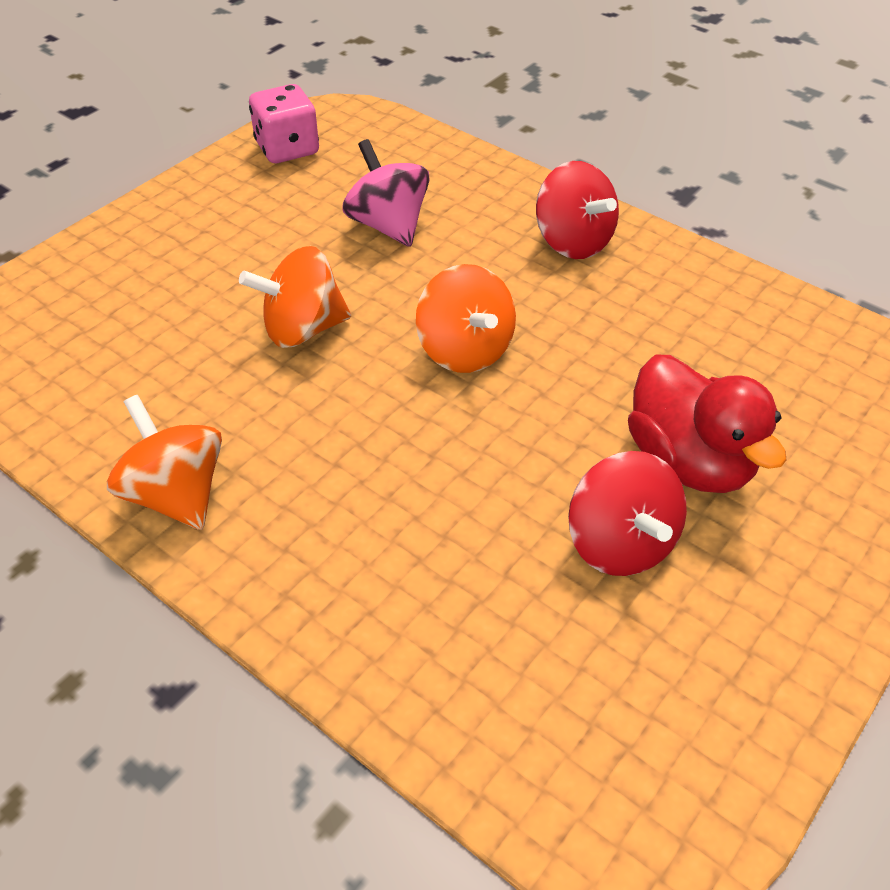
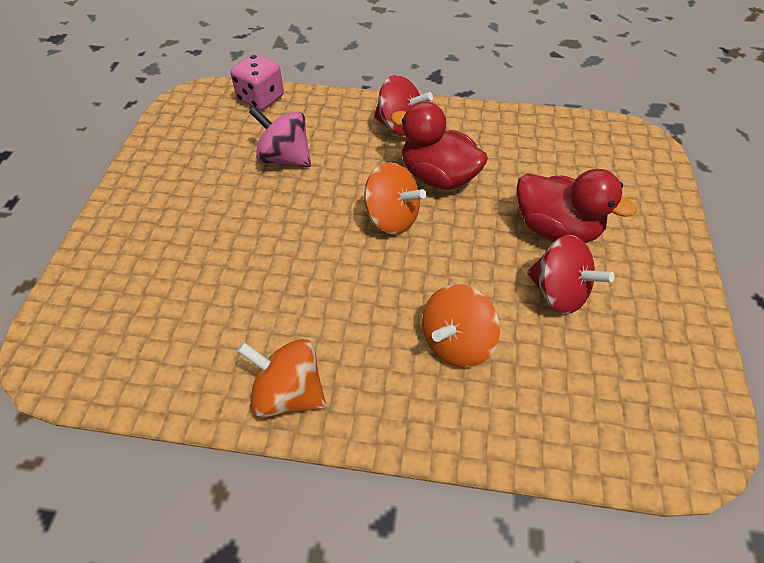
camera: 30 degrees left, 5 degrees up
orange spinning top [239,246,351,348] -> orange spinning top moved to [422,284,500,368]
pink dice [249,84,319,163] -> pink dice moved to [230,54,284,110]
none -> red duck [391,101,488,190]

